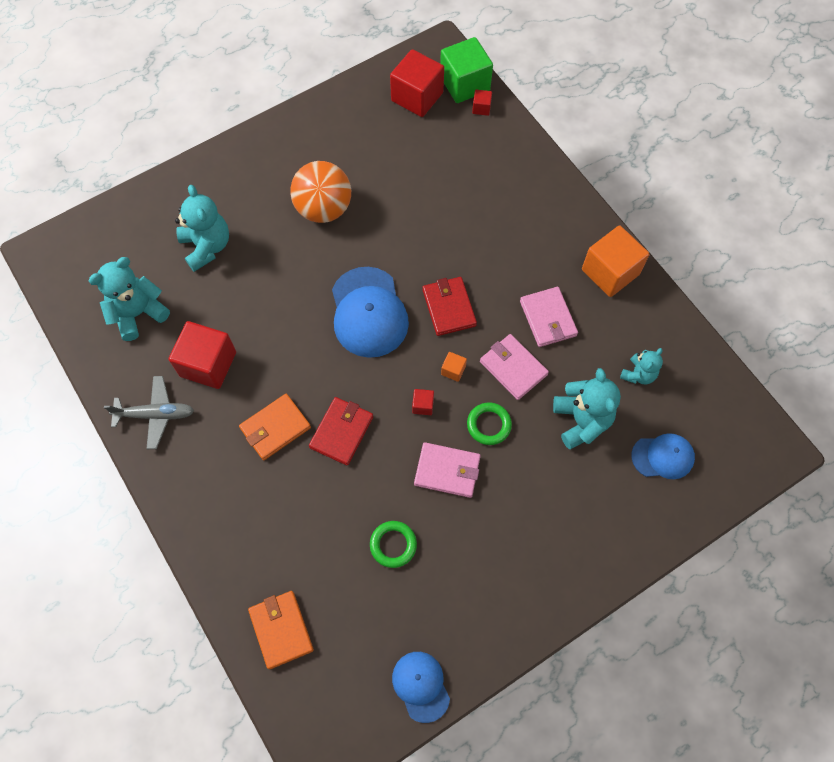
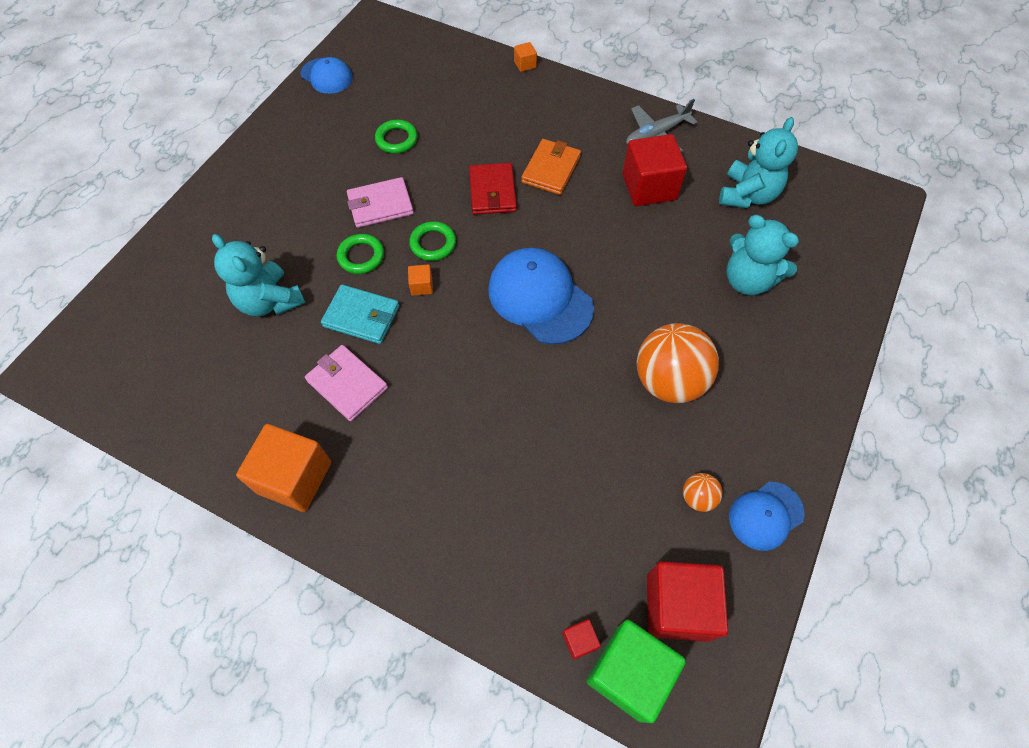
camera: 150 degrees right, 5 degrees down
orange wallet [248,591,314,669] -> none
red cube [412,389,434,415] -> green ring [409,221,456,261]
red wallet [423,277,477,336] -> none
pink wallet [480,334,549,400] -> turquoise wallet [321,284,400,344]
turquoise teddy bear [620,348,663,384] -> none
blue cap [631,433,695,479] -> blue cap moved to [729,482,805,551]
none -> orange cube [514,42,537,72]
none -> orange ball [683,473,723,512]

